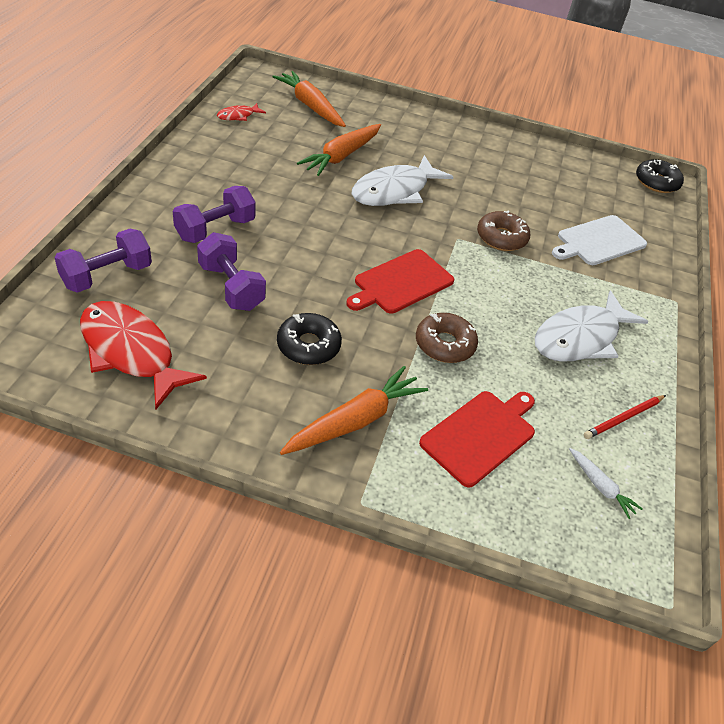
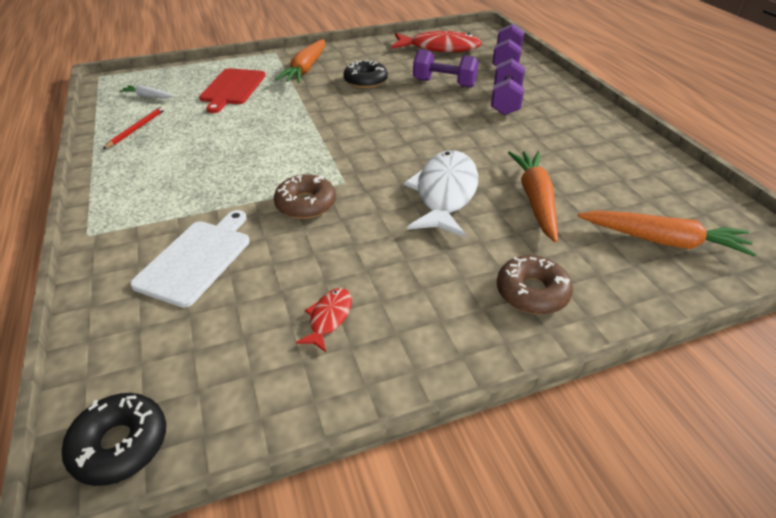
camera: 150 degrees right, 5 degrees down
red fish [217,103,266,121] -> red fish moved to [296,288,352,352]
red cutting board [346,249,454,314] -> none
brown donut [416,313,478,363] -> brown donut moved to [497,255,573,314]
white fish [535,291,649,361] -> none

